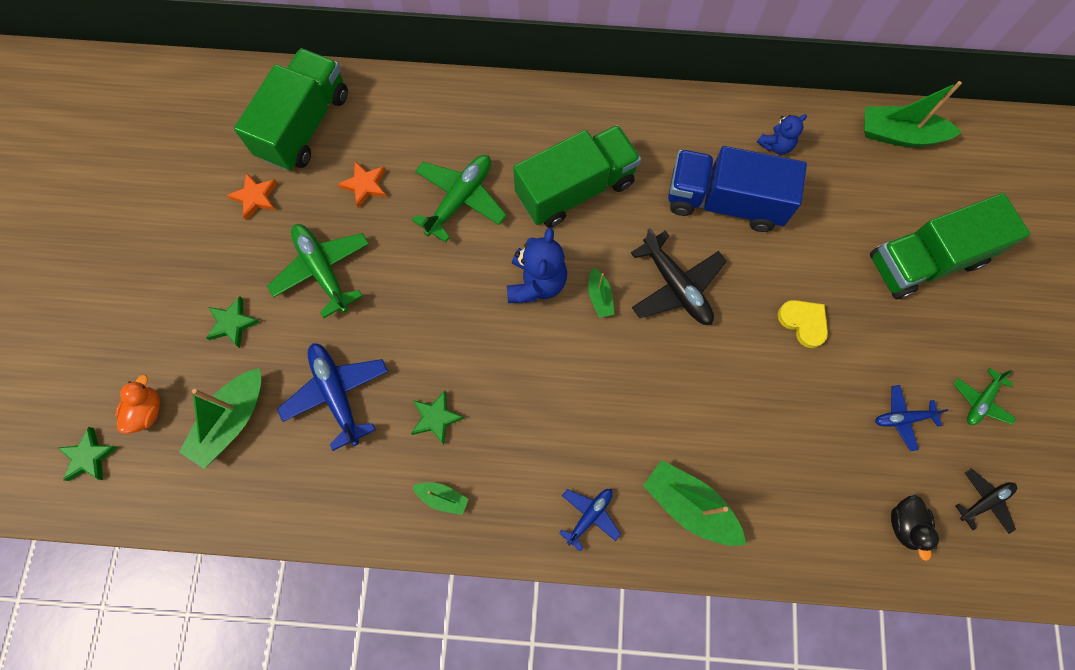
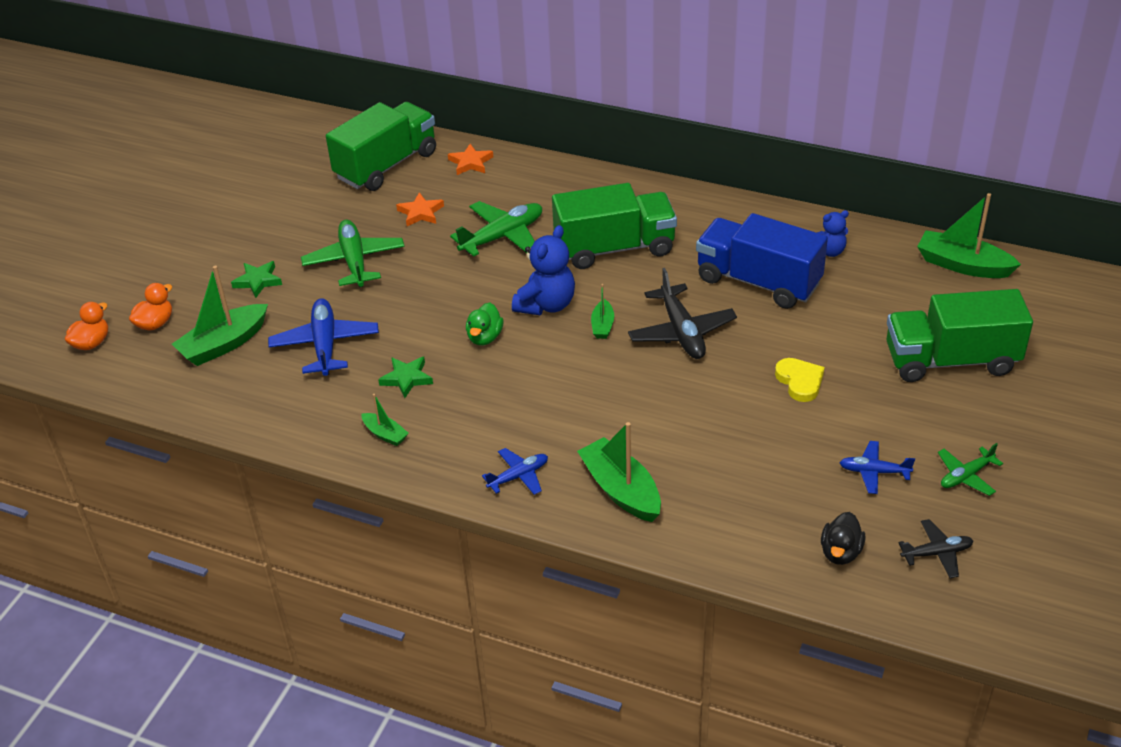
camera: 20 degrees right, 30 degrees down
green star [58,427,118,481] -> orange duck [65,302,108,350]
orange star [227,172,277,220] -> orange star moved to [448,144,493,175]
none -> green duck [466,302,504,345]

